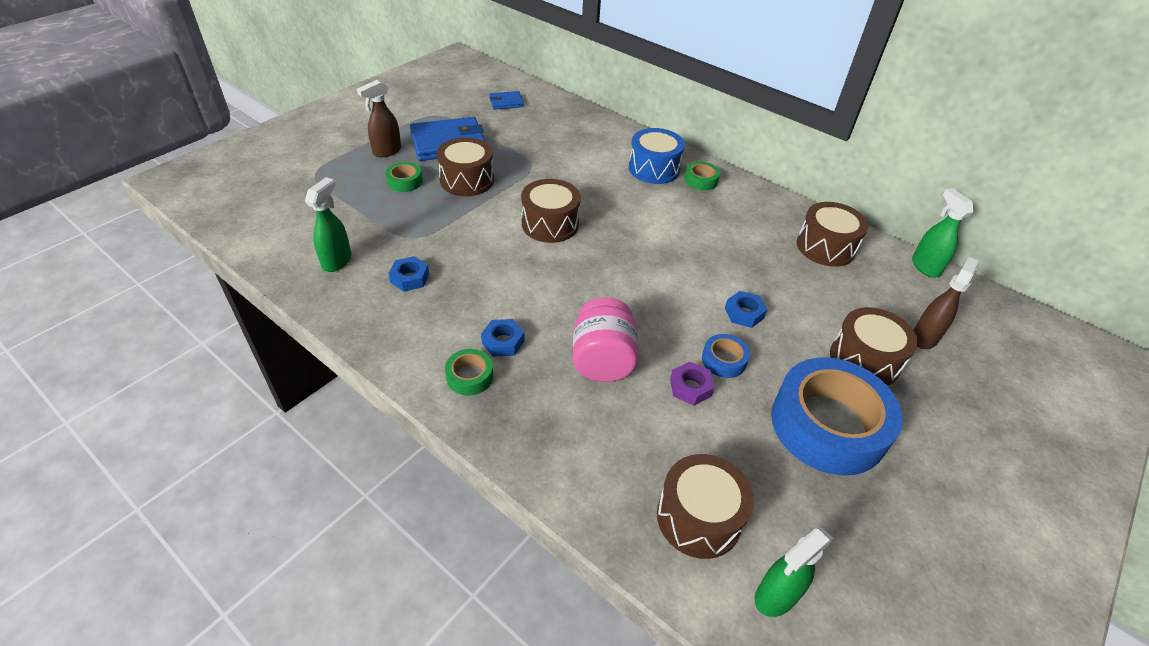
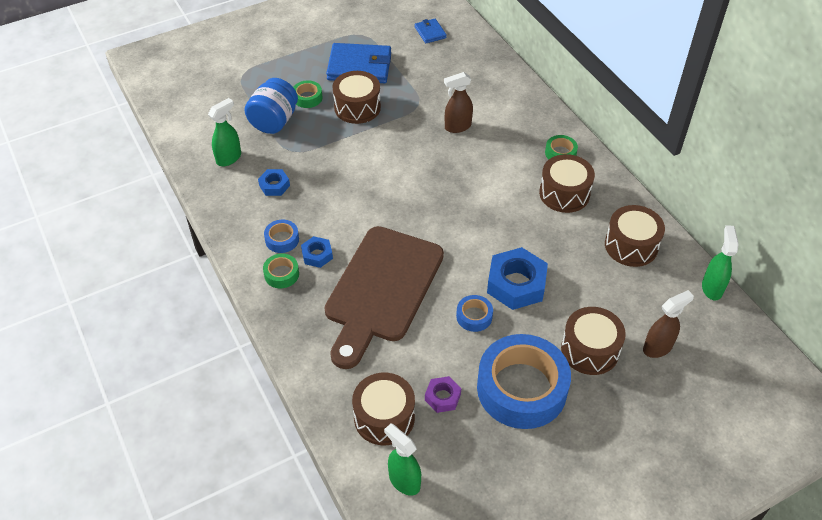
camera: 25 degrees right, 5 degrees up
brown spray bottle [357,80,401,157] -> brown spray bottle moved to [444,72,473,133]
blue wallet [489,91,524,110] -> blue wallet turned 60 degrees clockwise [415,19,447,43]
brown drum [521,179,581,243] -> brown drum moved to [539,154,595,213]
pink jar [572,297,639,382] -> brown cutting board [325,226,444,369]
blue drum [629,128,685,184] -> none
purple nut [670,361,714,406] -> purple nut moved to [425,376,461,413]
blue nut [725,291,767,328] -> blue nut [487,247,548,310], size x1.89
green spray bottle [755,528,833,617] -> green spray bottle turned 60 degrees clockwise [384,423,421,496]
none -> blue jar [244,78,298,134]
none -> blue tape [264,220,299,253]

